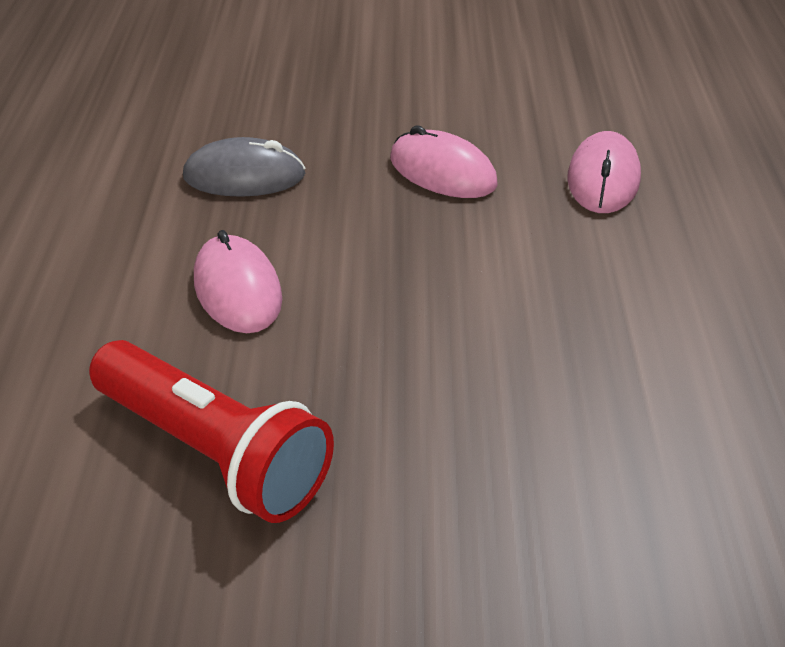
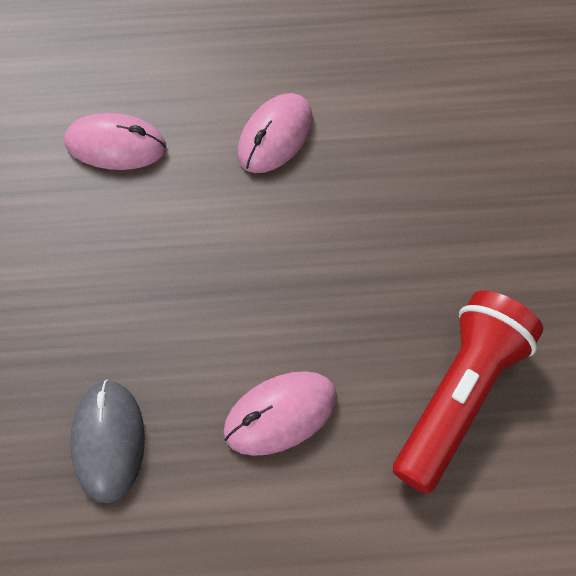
camera: 95 degrees left, 20 degrees up
pink mouse [390,125,498,198] -> pink mouse moved to [237,93,313,173]

